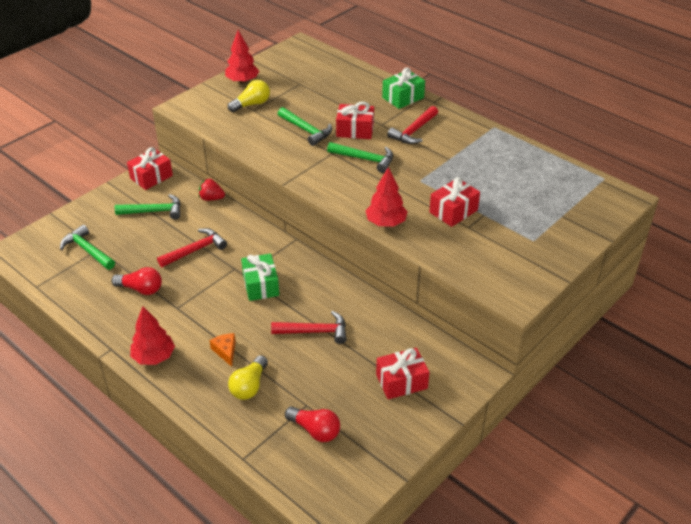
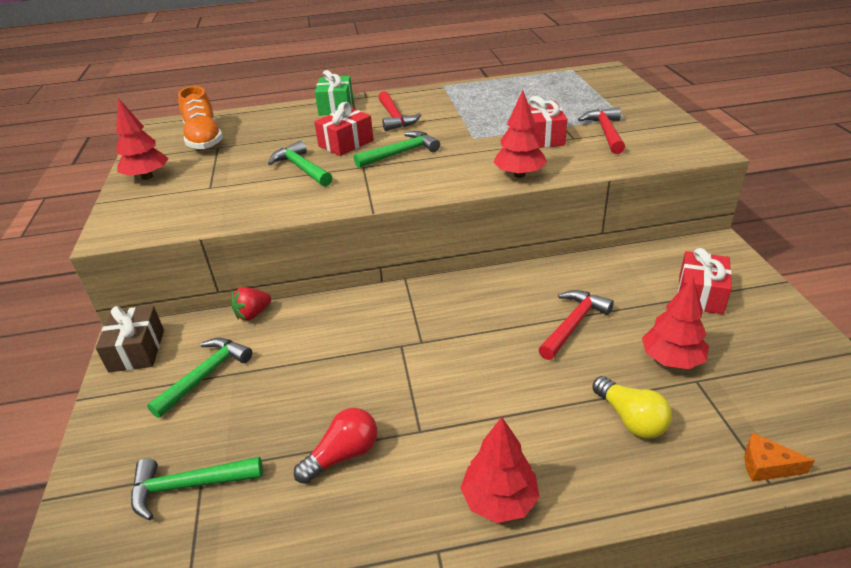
camera: 50 degrees left, 5 degrees down
red gift [127,147,173,190] -> brown gift [96,306,164,372]
red hammer [157,228,227,267] -> red hammer moved to [578,107,625,154]
orange cheese [209,333,236,367] -> orange cheese moved to [744,433,815,482]
yellow light bulb [228,80,270,112] -> none
green gift [241,253,279,301] -> none
green hammer [278,107,332,146] -> green hammer turned 120 degrees counterclockwise [268,141,333,187]
red light bulb [285,406,340,442] -> none
none -> orange shoe [178,86,223,150]
none -> red tree [642,277,709,369]

